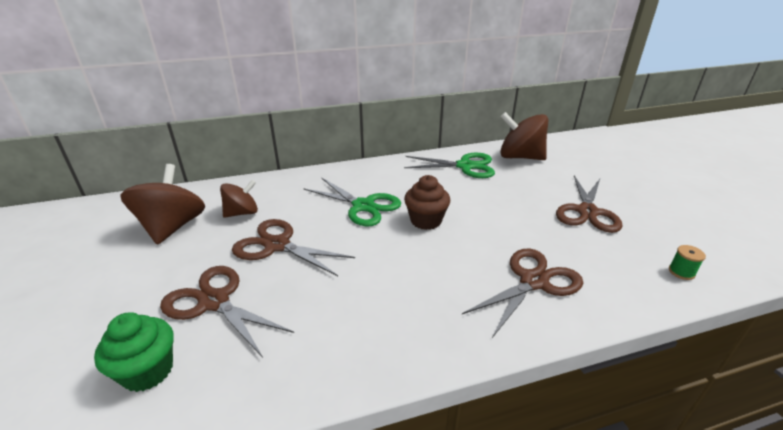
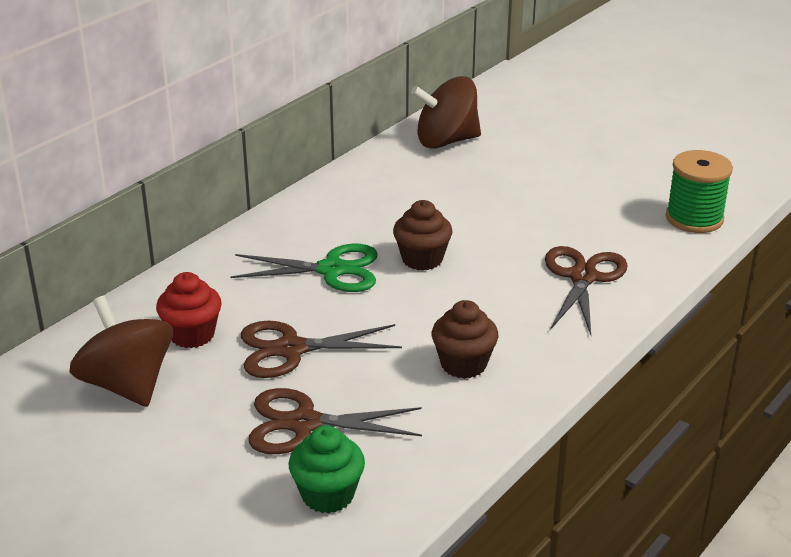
camera: 35 degrees left, 0 degrees up
brown spinning top [220,180,258,218] -> red cupcake [156,272,222,348]
green scissors [404,153,495,178] -> none
brown scissors [556,176,622,233] -> none
green spool [669,245,706,280] -> green spool [666,150,733,233], size x2.28
none -> brown cupcake [432,300,498,379]

